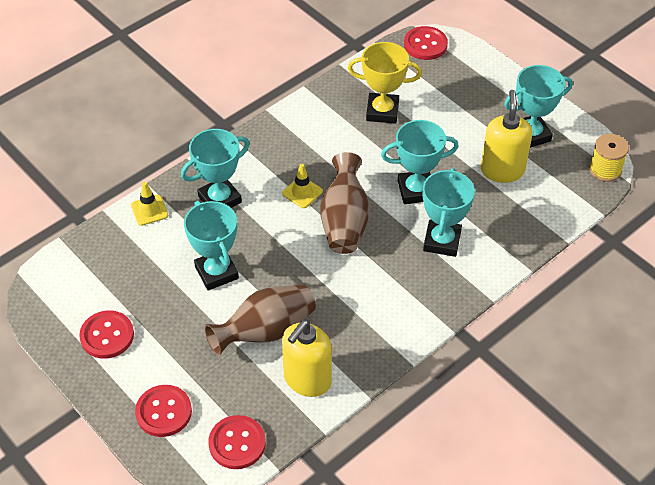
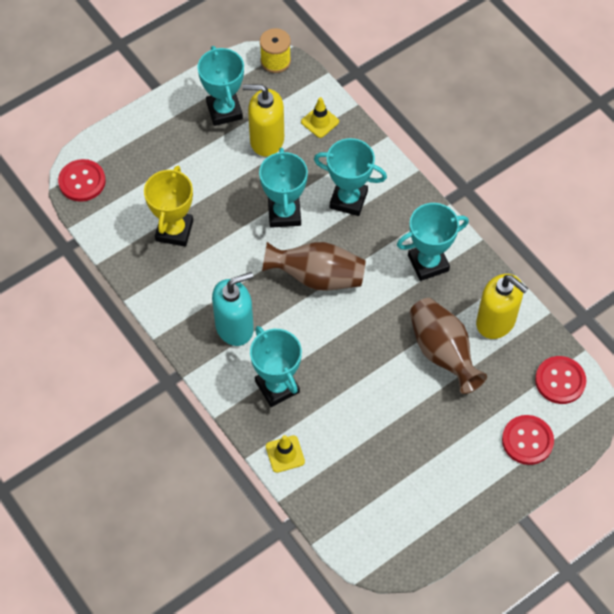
camera: 85 degrees left, 10 degrees up
red button [79,311,134,359] -> none
turquoise trophy [184,201,239,290] -> turquoise trophy moved to [397,203,469,281]
yellow traffic cone [282,164,323,208] -> yellow traffic cone moved to [301,97,339,138]
none -> turquoise soap dispenser [212,272,254,346]

